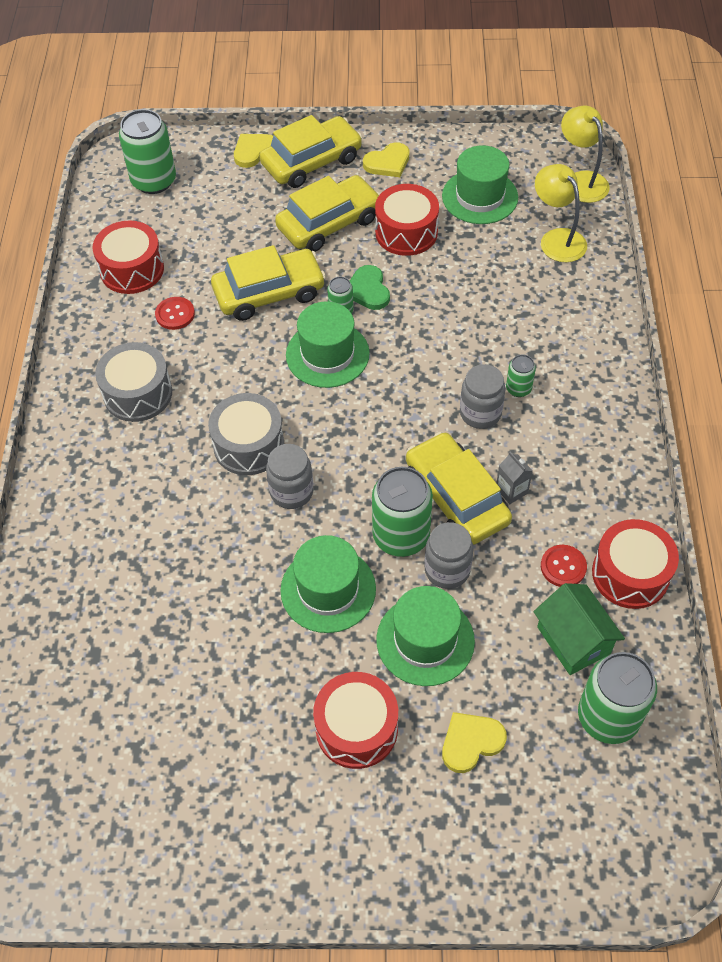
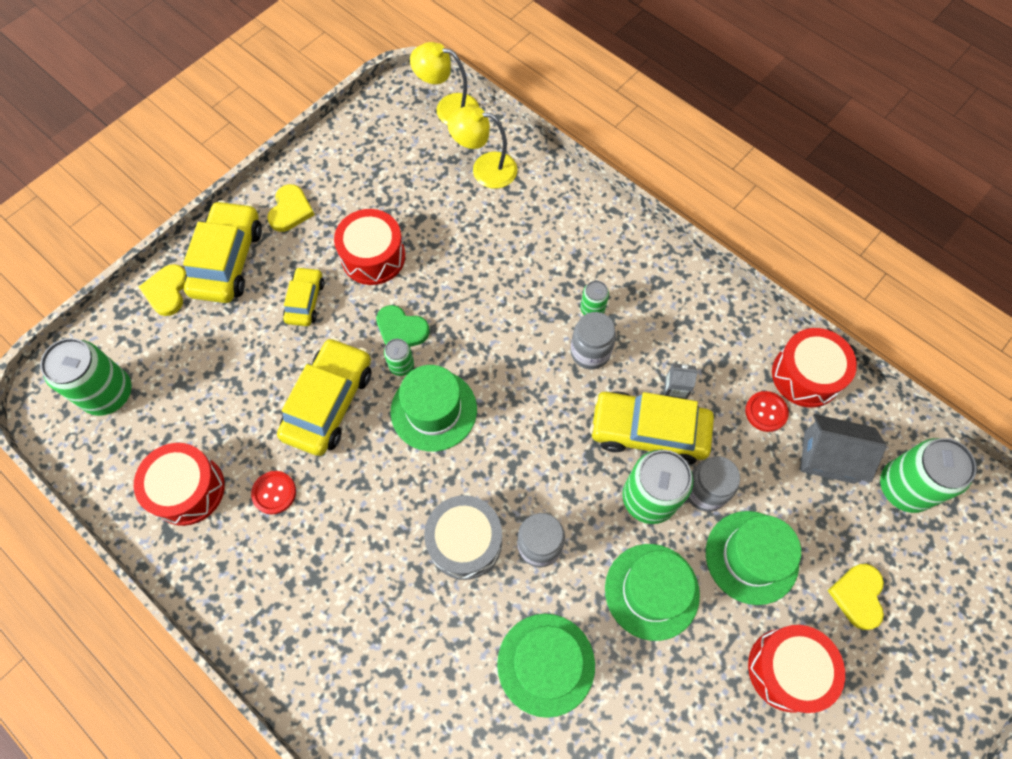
camera: 50 degrees left, 10 degrees up
grey drum [95,342,172,422] -> none
yellow car [275,175,380,252] -> yellow car [283,267,324,326], size x0.57
green hat [442,145,518,224] -> green hat moved to [497,614,595,718]
green house [534,583,625,675] -> grey house [801,414,887,484]

